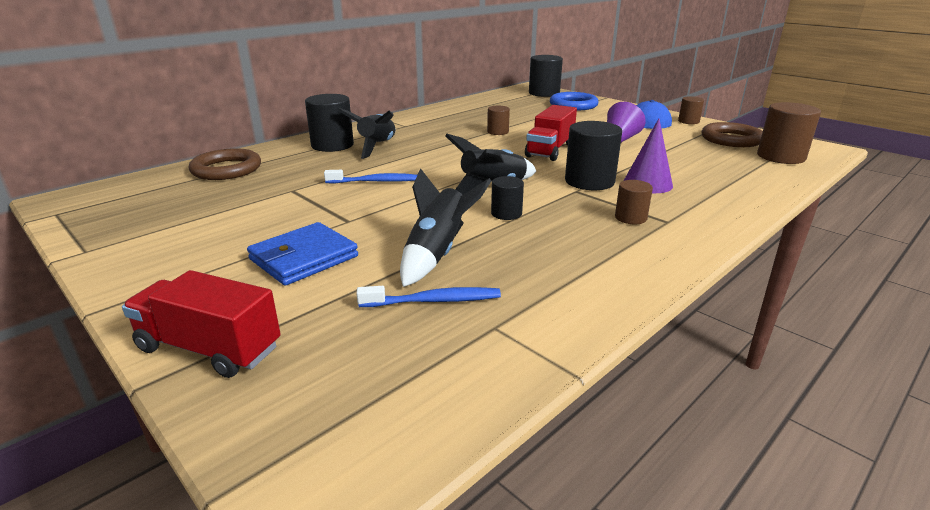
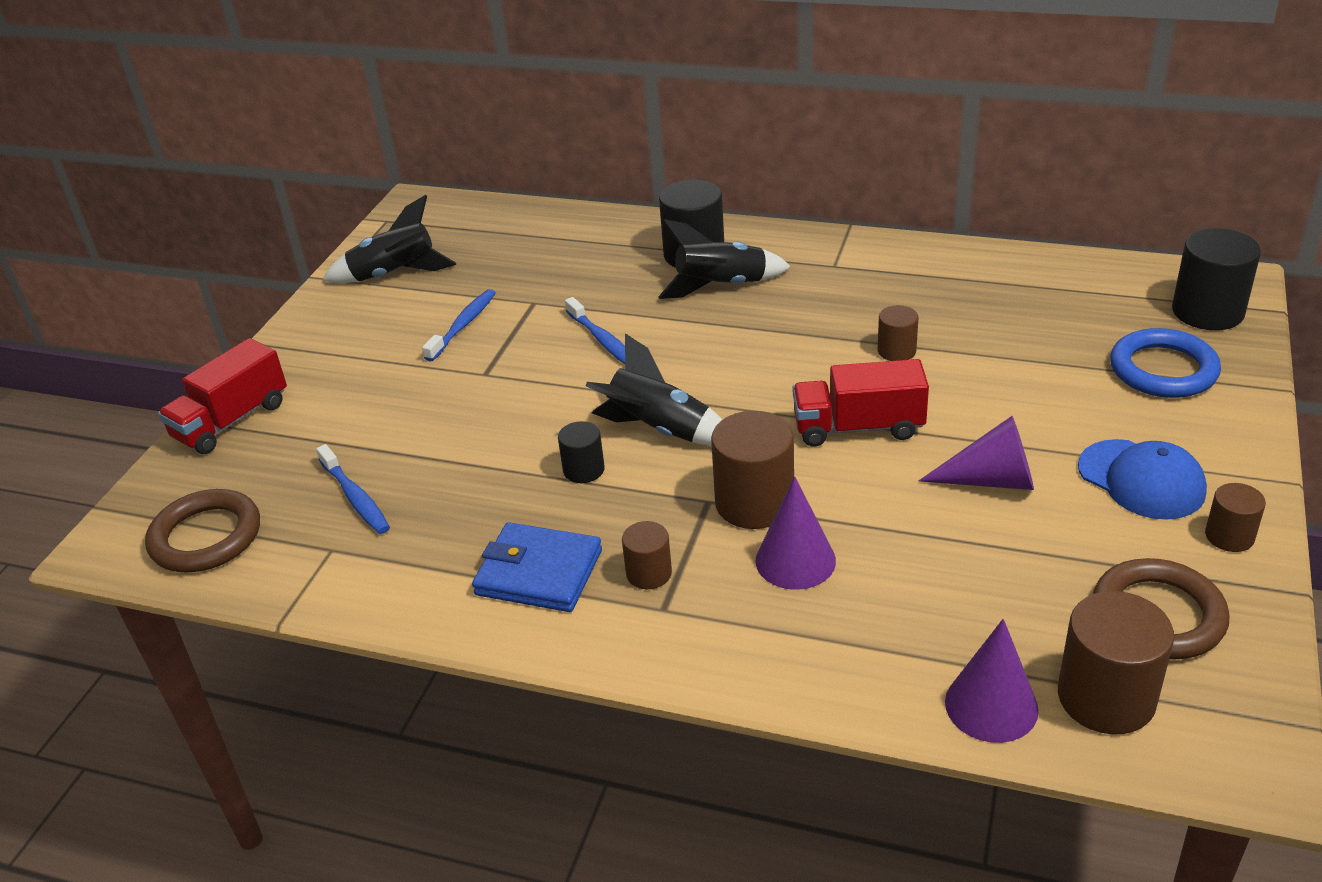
camera: 65 degrees right, 10 degrees up
red truck [122,270,281,378] -> red truck turned 135 degrees counterclockwise [158,338,287,454]
brown ring [189,148,261,180] -> brown ring moved to [145,489,260,572]
blue wallet [247,222,358,286] -> blue wallet moved to [472,522,602,612]
black rocket [400,168,491,287] -> black rocket moved to [322,195,456,283]
black cylinder [565,121,622,190] -> brown cylinder [711,411,794,529]
none -> blue toothbrush [422,289,496,362]
none -> purple cone [945,619,1039,743]

